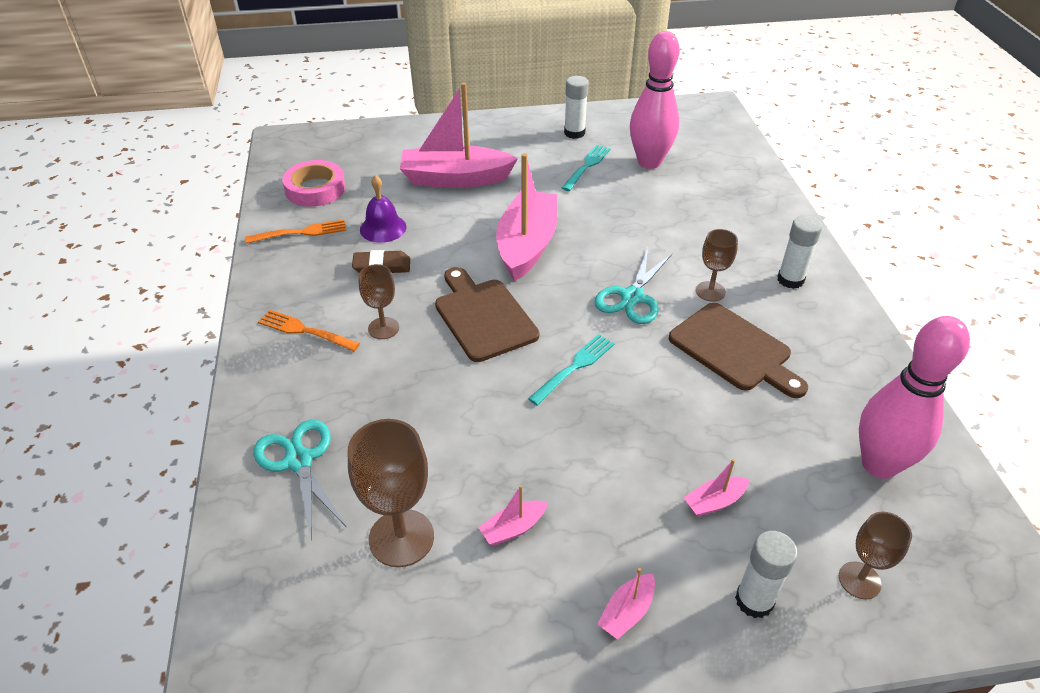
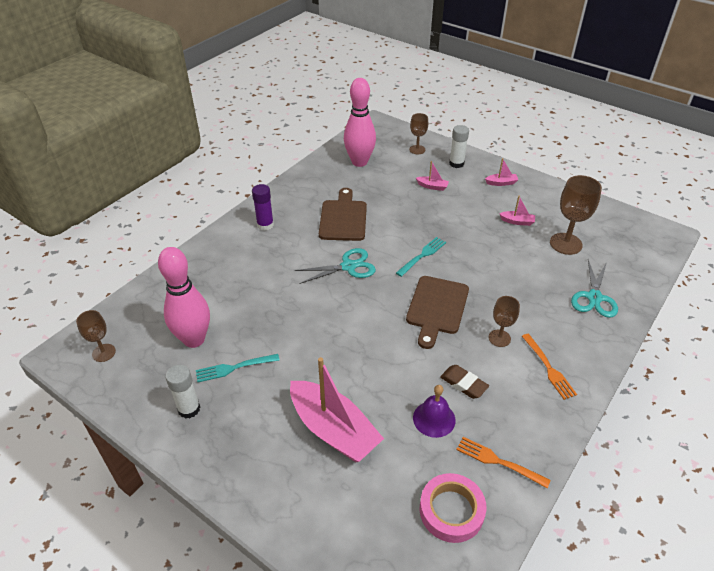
camera: 135 degrees left, 0 degrees up
pink boat [496,153,557,281] -> none
turquoise fork [528,334,615,406] -> turquoise fork turned 135 degrees clockwise [396,237,446,277]
brown goblet [696,229,738,302] -> brown goblet moved to [76,310,116,362]
white glue stick [777,215,822,289] -> purple glue stick [252,184,274,231]

